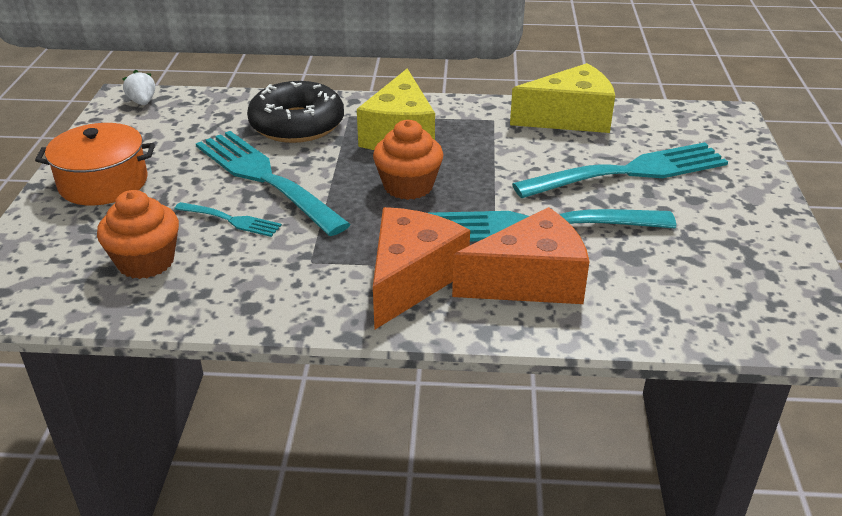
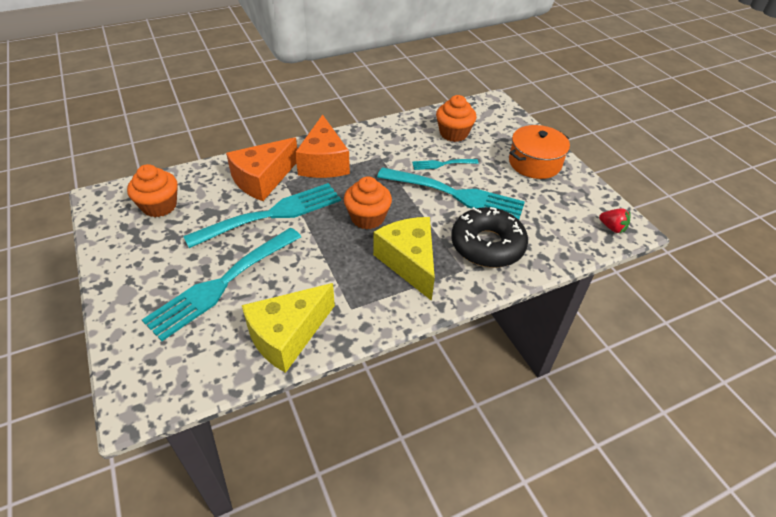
camera: 150 degrees right, 10 degrees up
white strawberry [122,70,155,105] -> red strawberry [599,208,630,233]
none -> orange cupcake [127,164,178,217]

